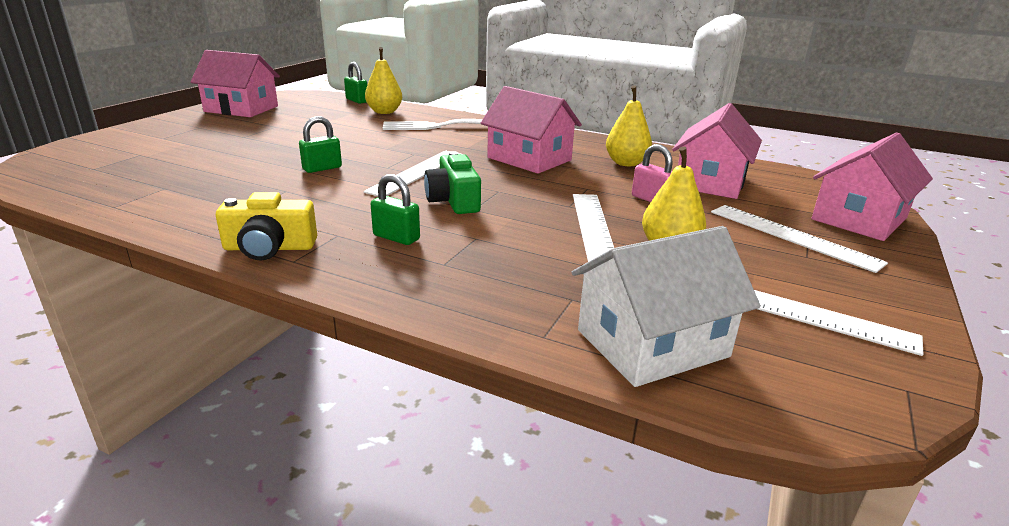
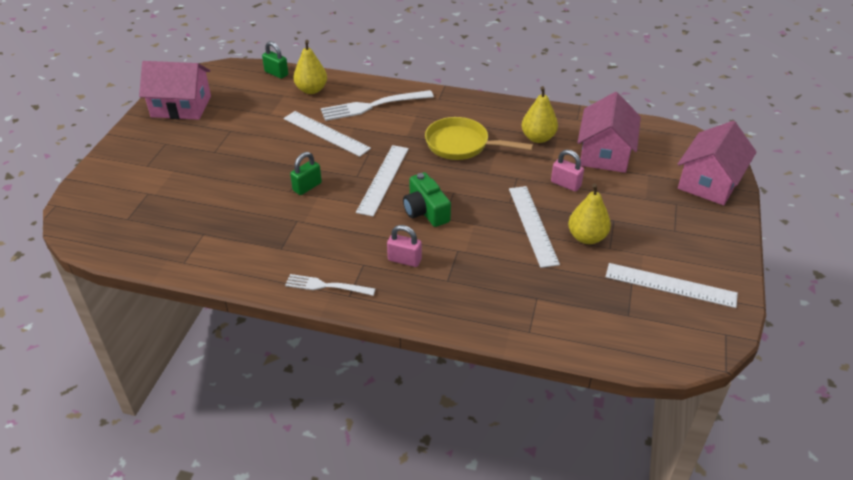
camera: 10 degrees left, 15 degrees up
yellow camera [216,192,317,261] -> white fork [285,274,375,296]
green padlock [371,174,420,245] -> pink padlock [387,225,422,267]
pink house [481,86,582,174] -> yellow pan [425,117,533,160]
white house [572,226,761,387] -> none
white ruler [711,205,888,273] -> white ruler moved to [284,111,371,157]

